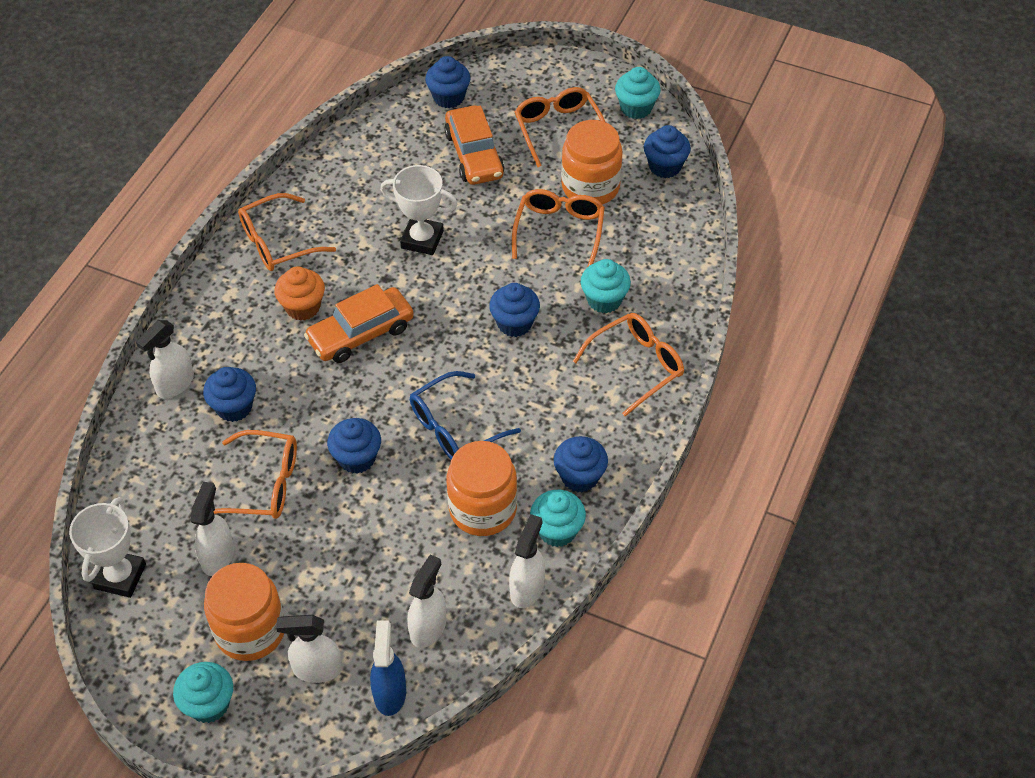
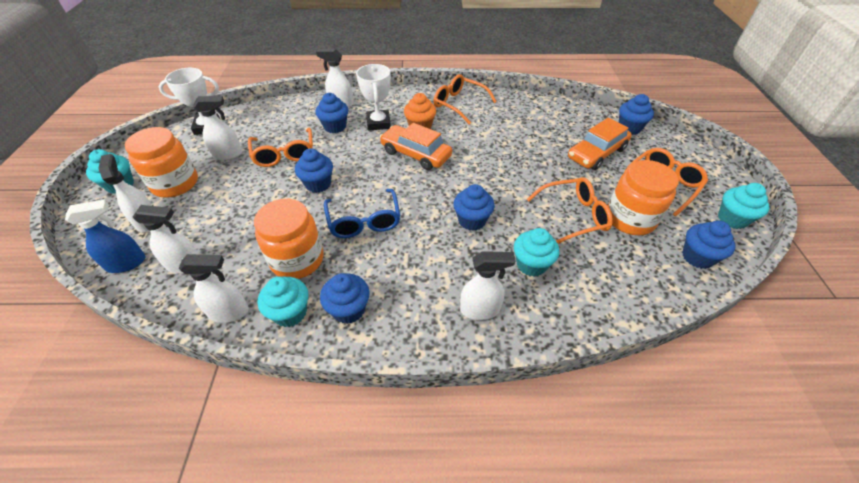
camera: 65 degrees right, 5 degrees down
white trophy [380,165,458,255] -> white trophy moved to [356,64,391,131]
blue glasses [410,371,521,459] -> blue glasses turned 135 degrees counterclockwise [324,189,401,238]
orange glasses [573,313,684,416] -> white spray bottle [460,251,516,320]

